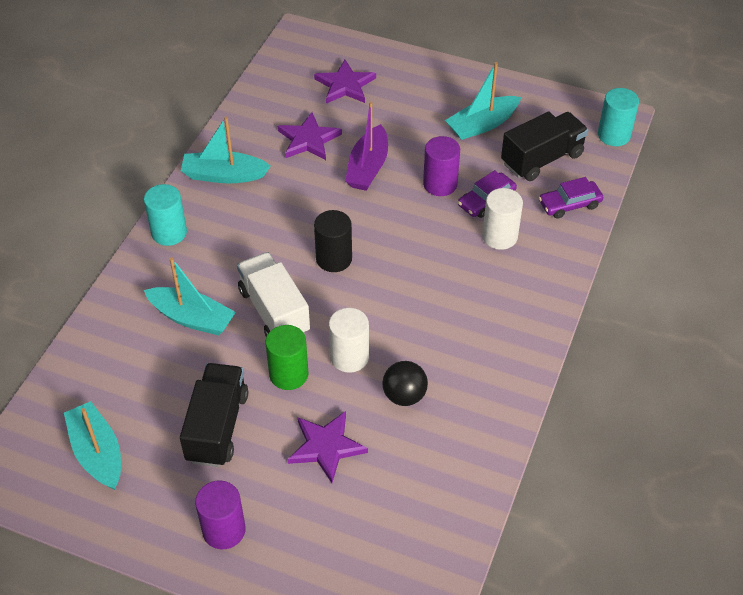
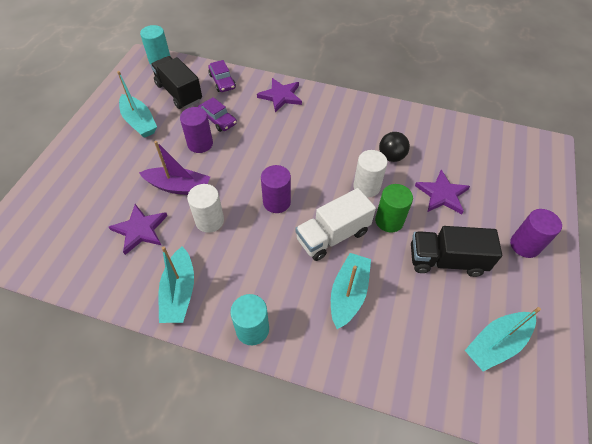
camera: 95 degrees left, 5 degrees up
purple star [314,60,376,104] -> purple star moved to [257,78,302,113]
black cylinder [314,210,352,272] -> purple cylinder [261,165,291,213]
white cylinder [482,188,523,250] -> white cylinder moved to [187,184,224,233]

